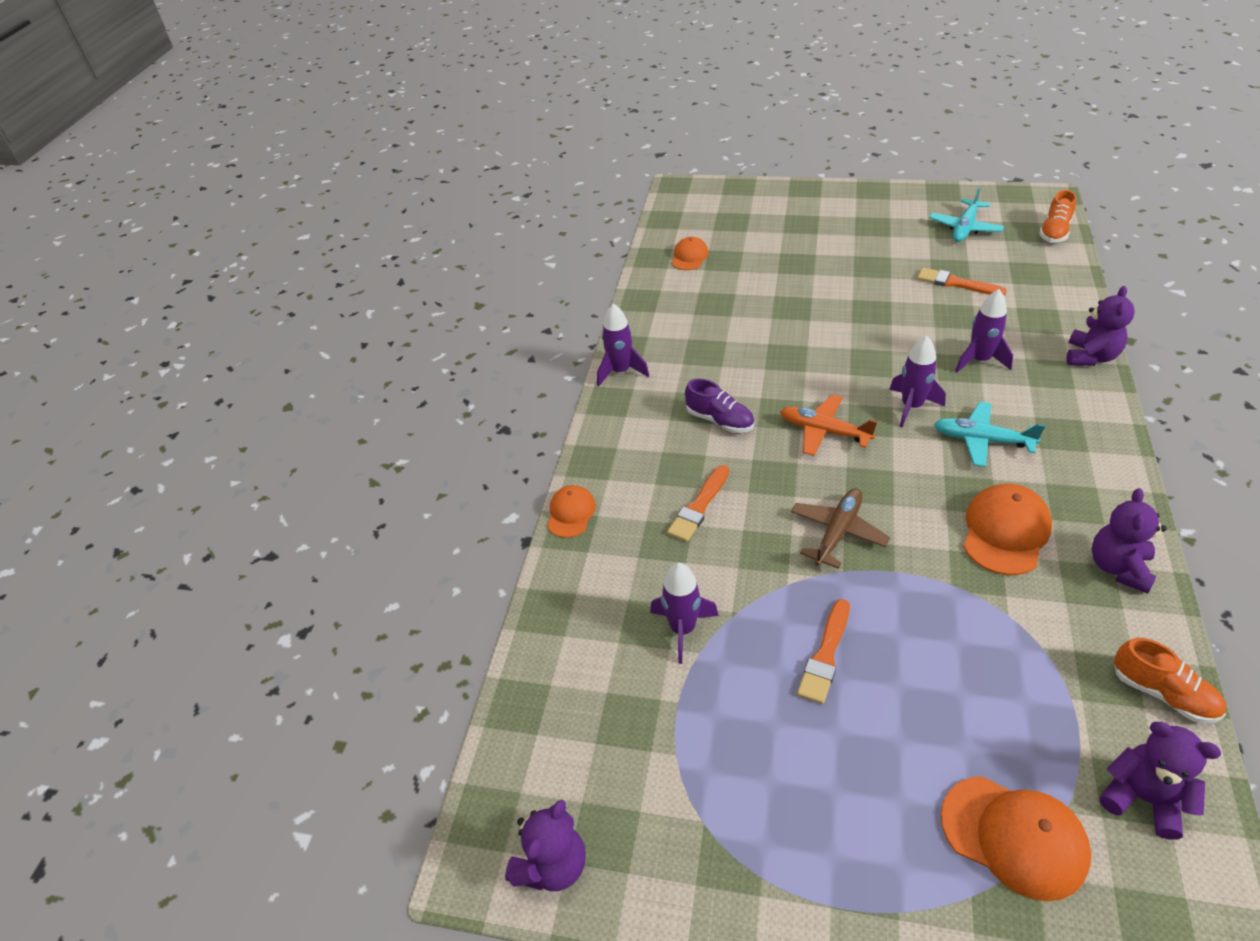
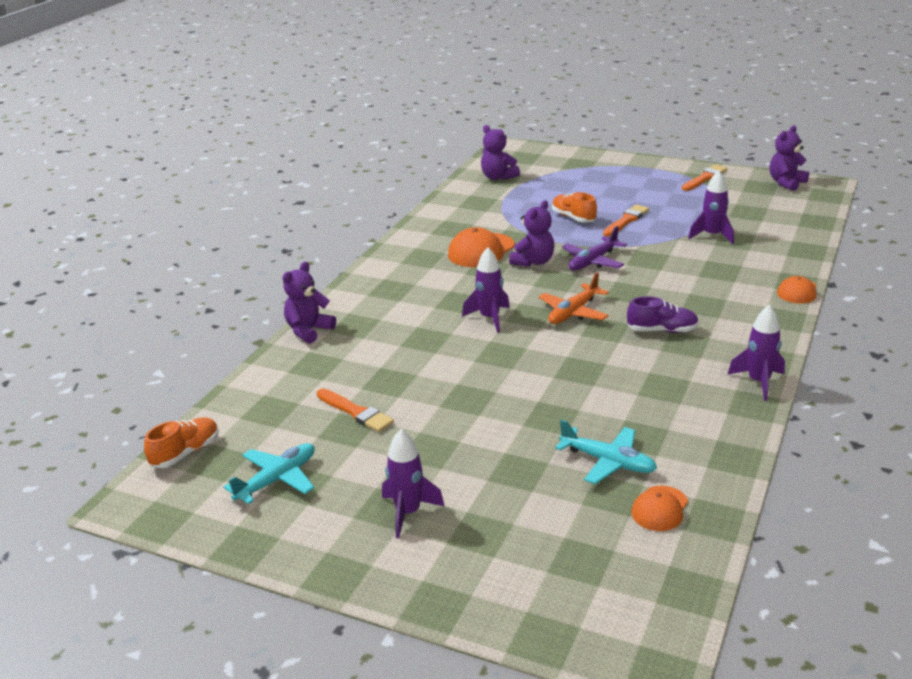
camera: 170 degrees left, 15 degrees down
orange brush [667,465,729,542] -> orange brush moved to [682,164,728,191]
purple shoe [685,379,754,433] -> purple shoe turned 135 degrees clockwise [627,296,699,333]
orange plane [780,395,877,456] -> orange plane turned 90 degrees clockwise [539,272,609,324]
brown plane [791,488,890,569] -> purple plane [562,226,627,270]
turquoise plane [934,402,1045,467] -> turquoise plane moved to [555,420,657,484]
orange cap [941,776,1091,901] -> none
purple rocket [955,289,1013,372] -> purple rocket moved to [382,429,444,538]
purple teddy bear [1092,488,1167,594] -> purple teddy bear moved to [509,200,554,267]
orange shoe [1114,638,1226,723] -> orange shoe moved to [552,192,597,223]

